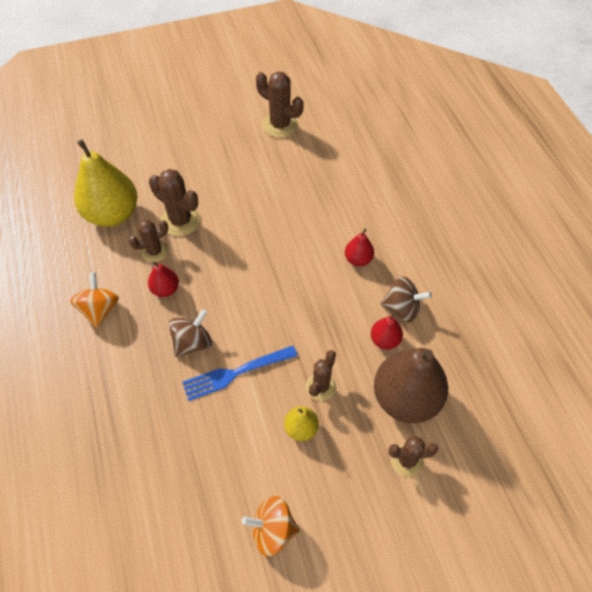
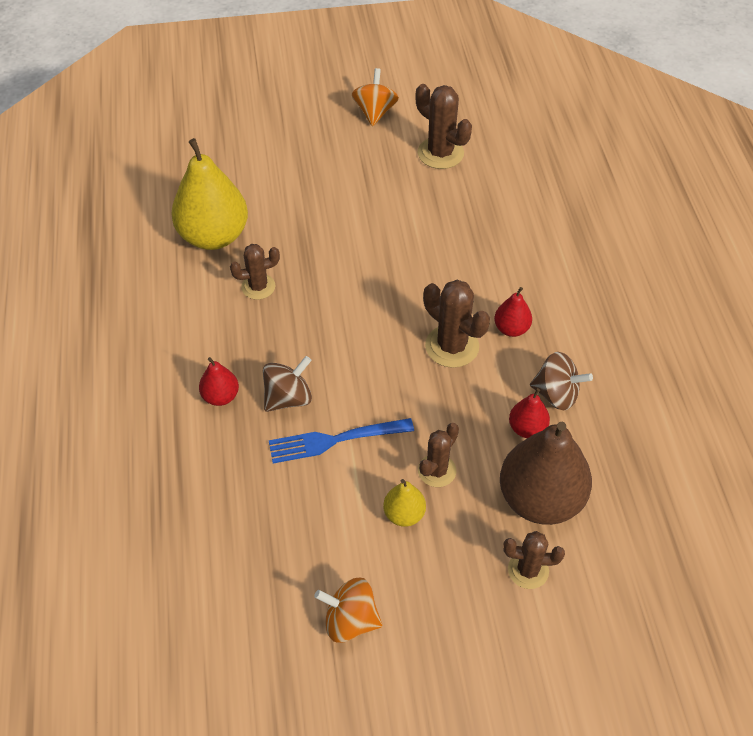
camera: 10 degrees right, 5 degrees down
orange spinning top [70,272,119,328] -> orange spinning top moved to [352,68,399,126]
red pear [148,261,179,297] -> red pear moved to [199,357,239,406]
brown cactus [149,169,201,236] -> brown cactus moved to [423,280,490,368]

